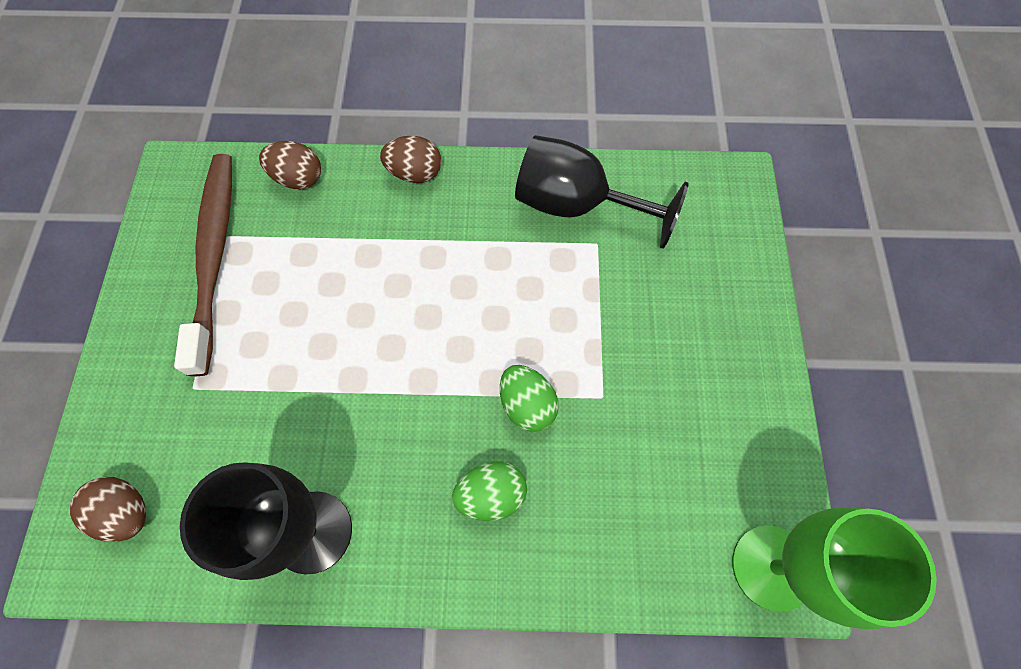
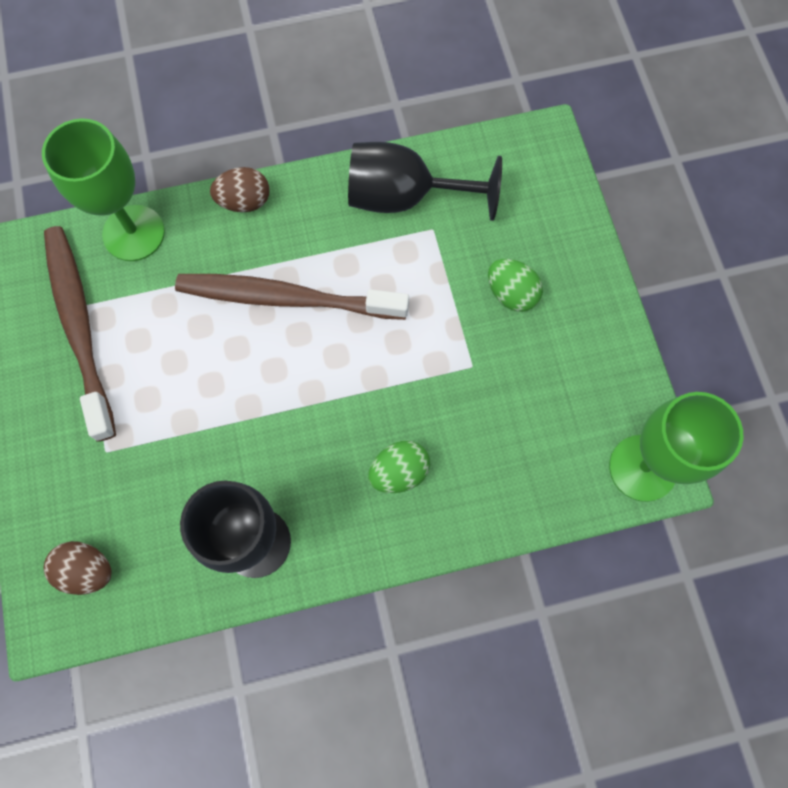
camera: 15 degrees left, 5 degrees up
brown egg [259,141,321,189] -> green goblet [42,119,165,261]
green egg [500,365,559,432] -> green egg moved to [488,259,543,312]
none -> brown toothbrush [175,274,409,320]

